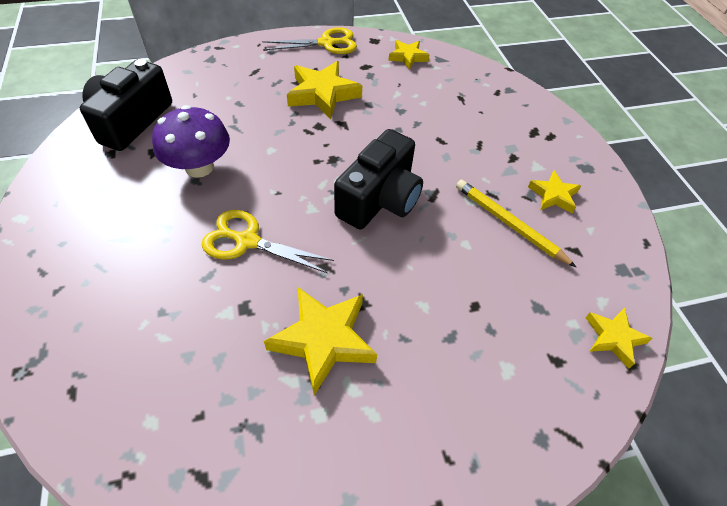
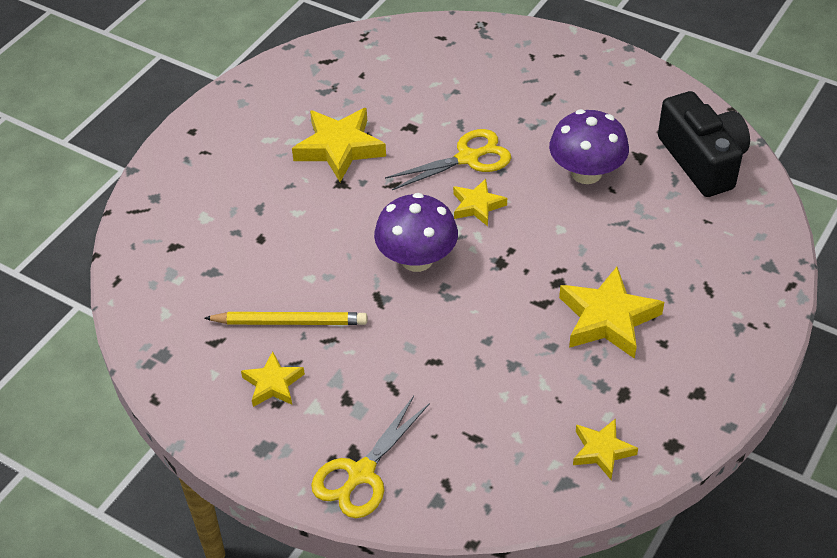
camera: 140 degrees right, 5 degrees down
yellow scissors [263,27,357,54] -> yellow scissors moved to [311,396,430,518]
black camera [334,129,423,229] -> purple mushroom [374,193,458,272]
yellow star [585,308,653,368] -> yellow star moved to [453,179,507,226]

